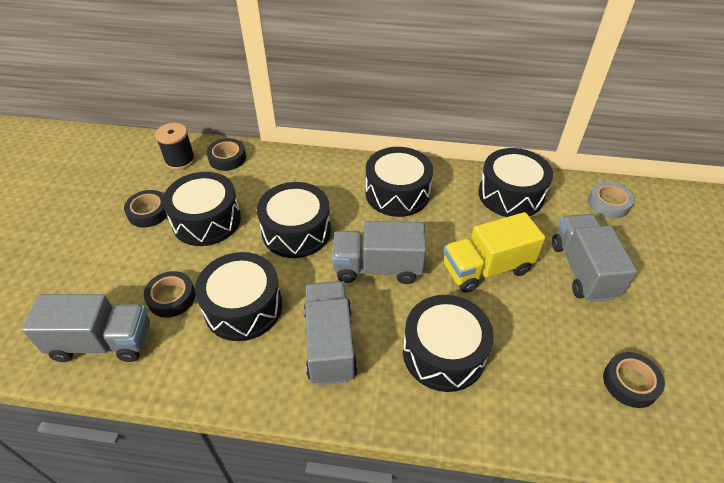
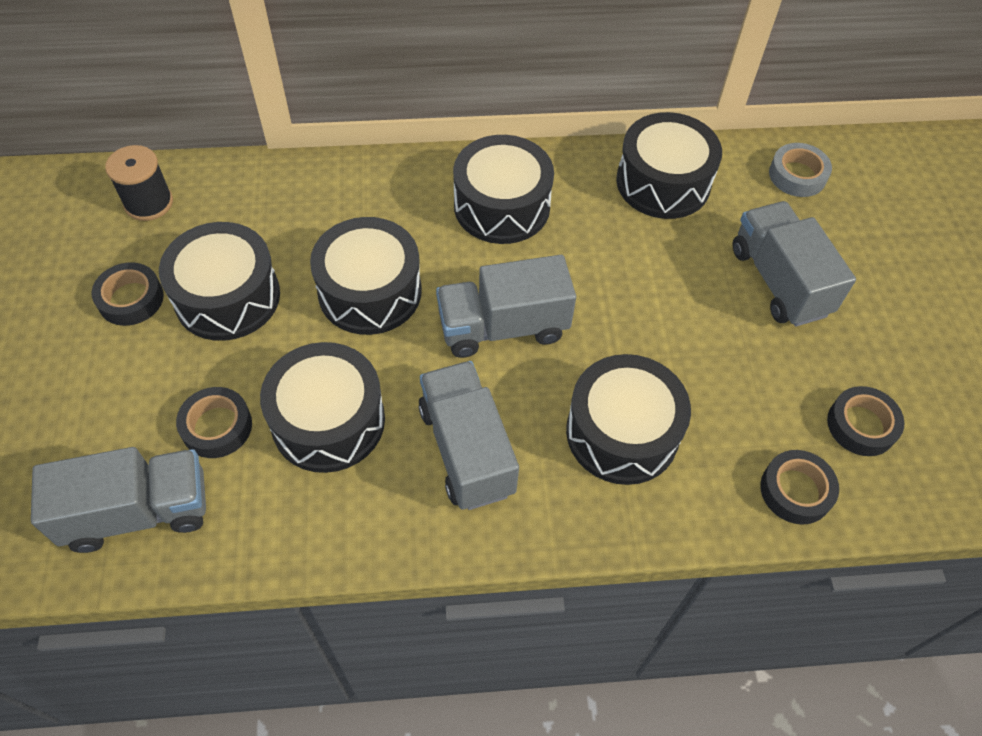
camera: 15 degrees left, 10 degrees up
black tape [207,138,246,171] -> black tape moved to [760,450,839,525]
yellow truck [443,212,545,293] -> none

